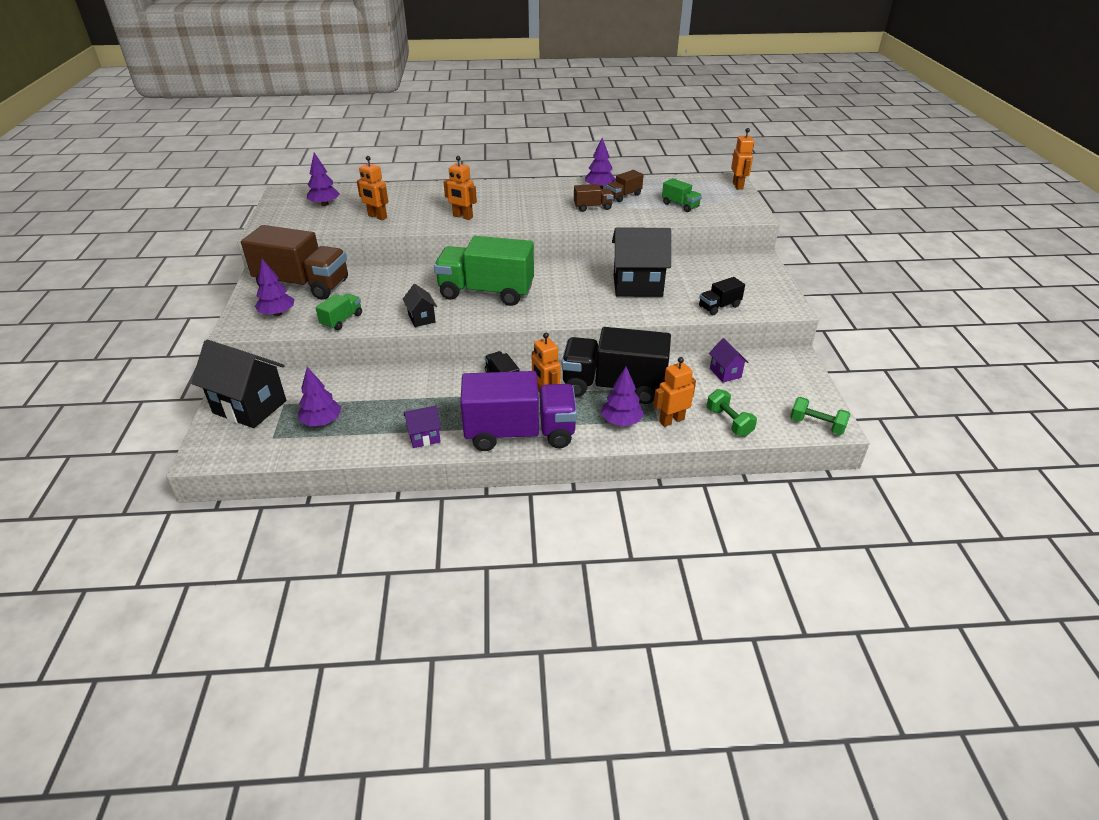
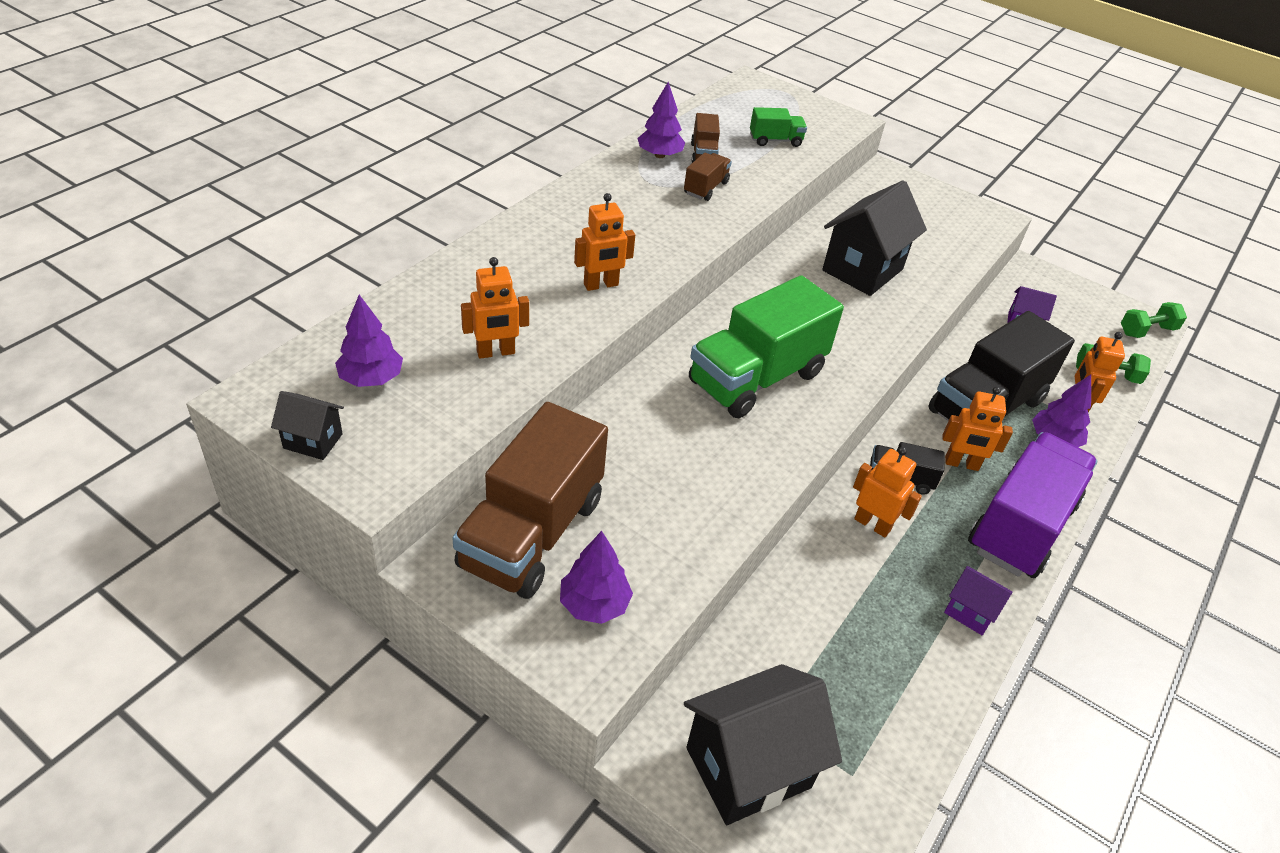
camera: 55 degrees left, 5 degrees up
brown truck [241,225,348,300] -> brown truck turned 150 degrees clockwise [452,402,608,599]
purple tree [298,367,342,427] -> none
green truck [315,293,362,330] -> none
black house [403,284,437,327] -> black house moved to [271,391,344,460]
purple house [404,406,441,448] -> purple house turned 75 degrees counterclockwise [944,566,1012,635]
black truck [699,277,745,315] -> none
orange robot [731,128,754,190] -> orange robot moved to [853,447,922,537]

